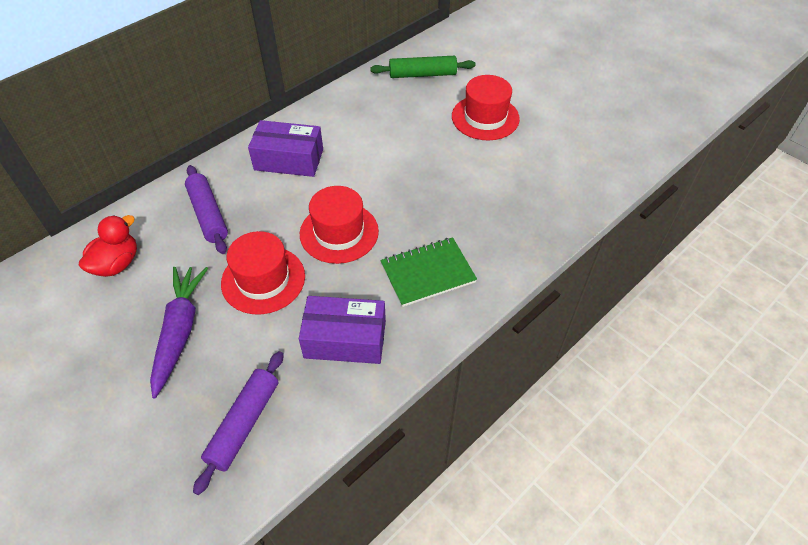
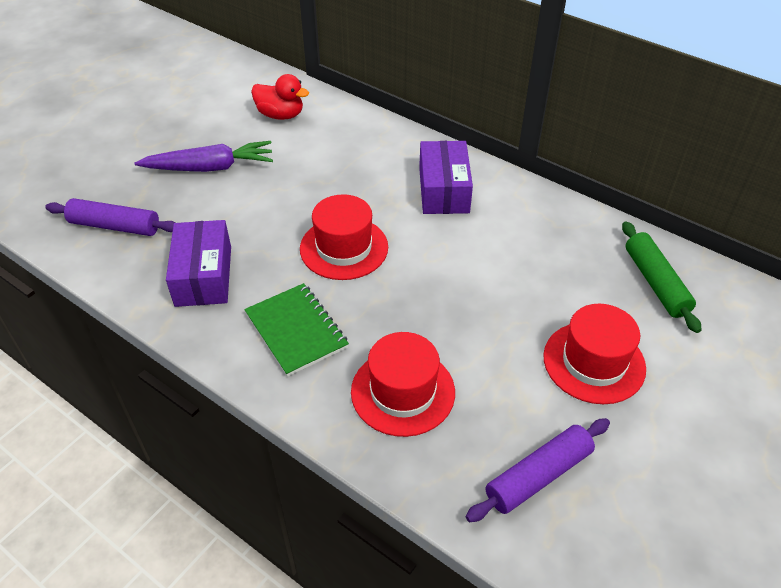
camera: 80 degrees right, 5 degrees down
purple rolling pin [185,165,228,254] -> purple rolling pin moved to [466,418,610,522]
red hat [221,231,305,314] -> red hat moved to [351,332,455,437]

